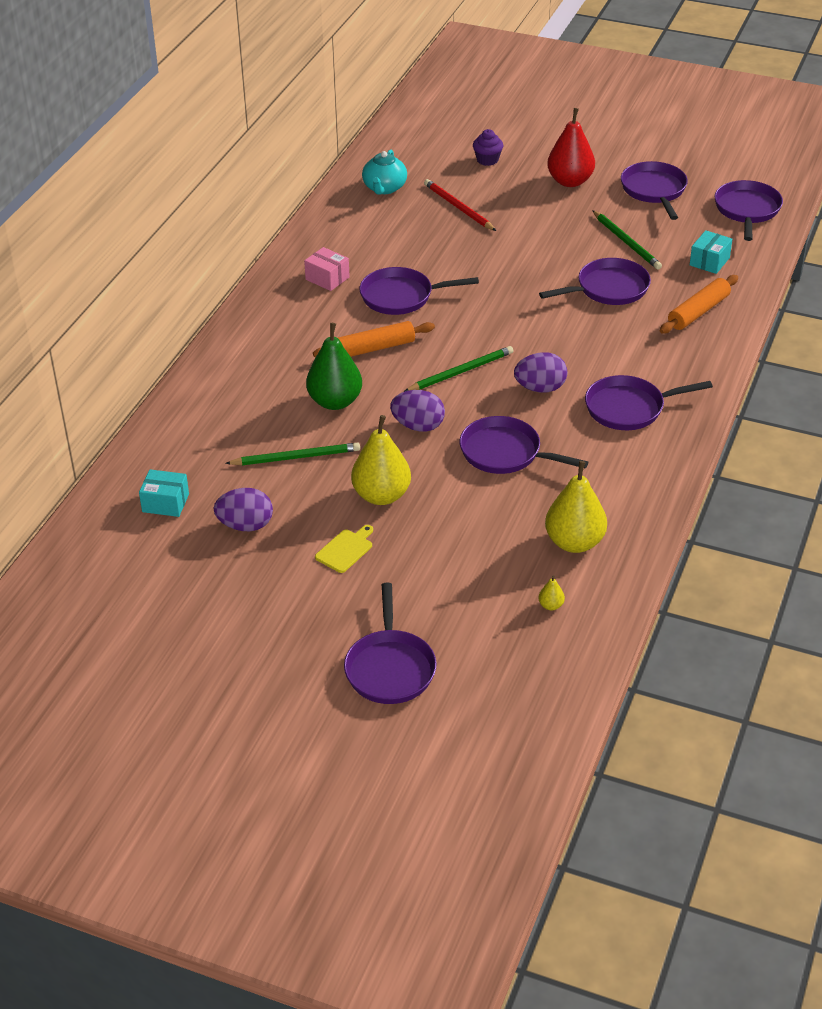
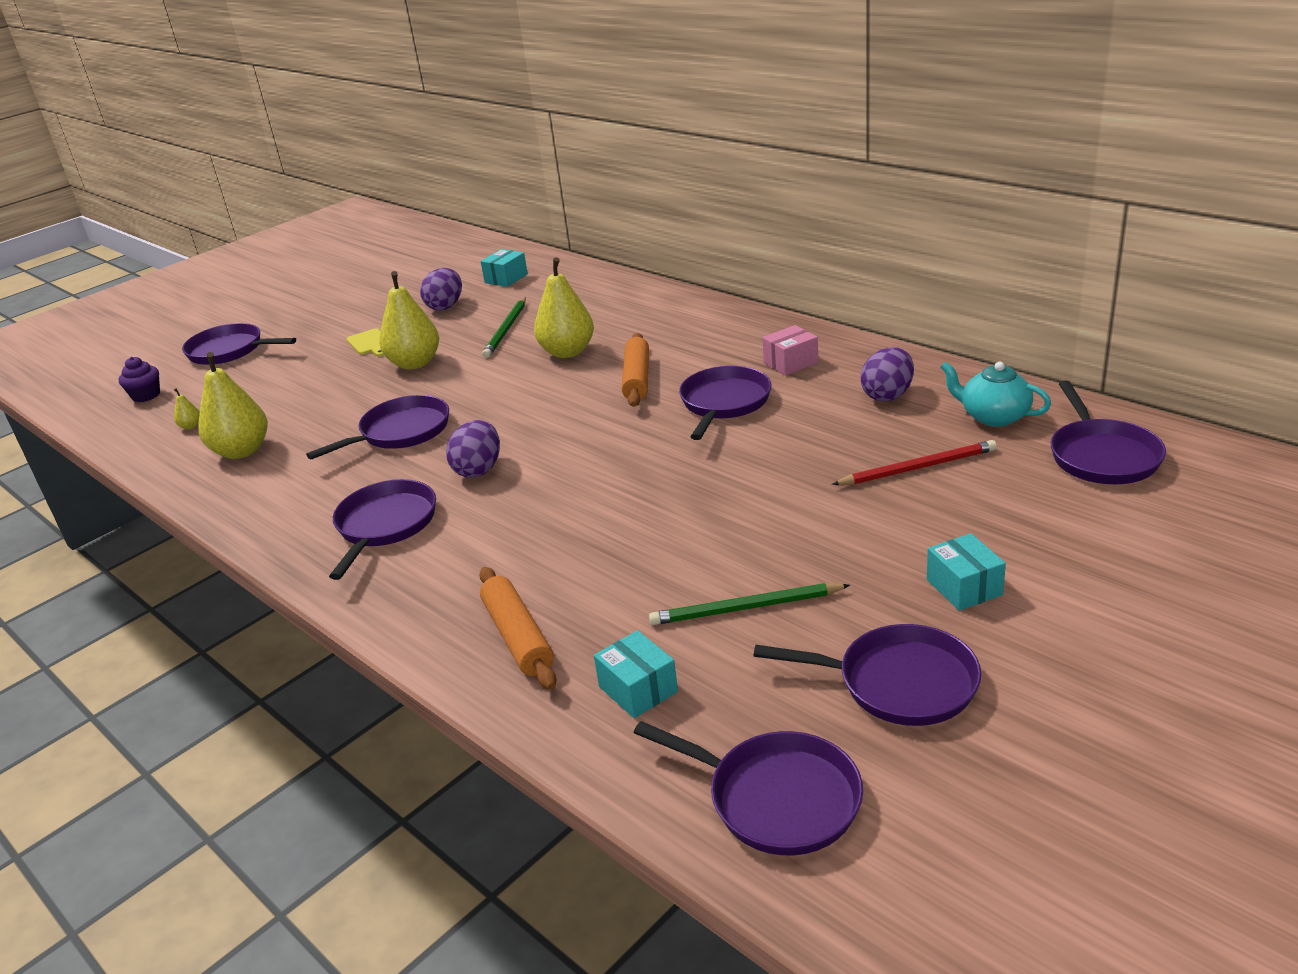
camera: 115 degrees right, 10 degrees down
green pear [306,323,362,410] -> yellow pear [534,257,594,358]
purple egg [390,390,445,432] -> purple egg moved to [860,347,914,402]
green pencil [404,346,514,392] -> none
purple cupcake [473,129,503,166] -> purple cupcake moved to [119,357,160,402]
purple pan [539,258,651,305] -> purple pan moved to [1050,381,1166,484]
red pear [547,108,595,187] -> turquoise box [927,533,1006,611]

